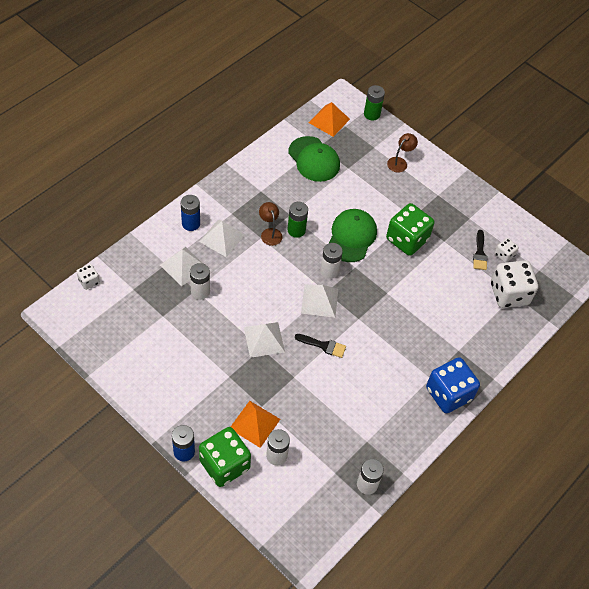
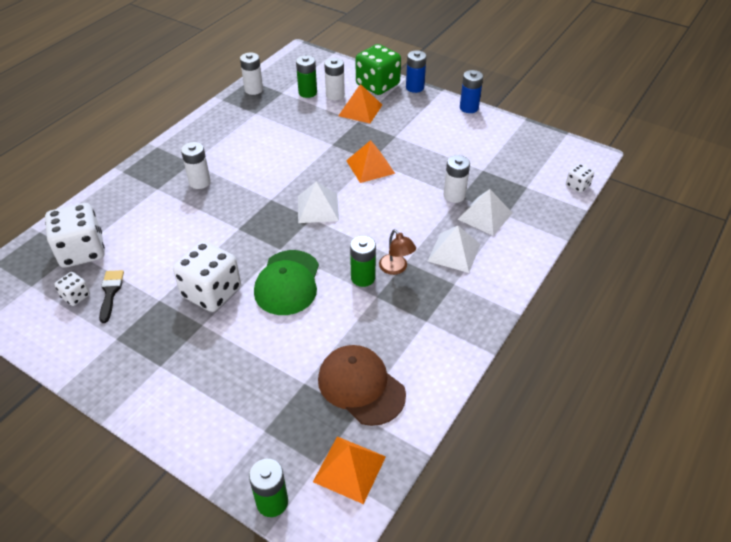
camera: 175 degrees right, 10 degrees down
blue battery [181,195,200,231] -> blue battery moved to [460,70,483,113]
white pyramid [244,322,285,358] -> orange pyramid [346,140,395,183]
green cap [288,136,340,182] -> brown cap [318,345,406,426]
black brush [295,334,346,358] -> none
white battery [320,243,343,279] -> white battery moved to [181,142,211,189]
green dice [386,203,434,256] -> white dice [173,241,241,312]
brown lamp [387,133,418,173] -> none
blue dice [426,357,480,413] -> none
none -> green battery [296,55,317,98]

